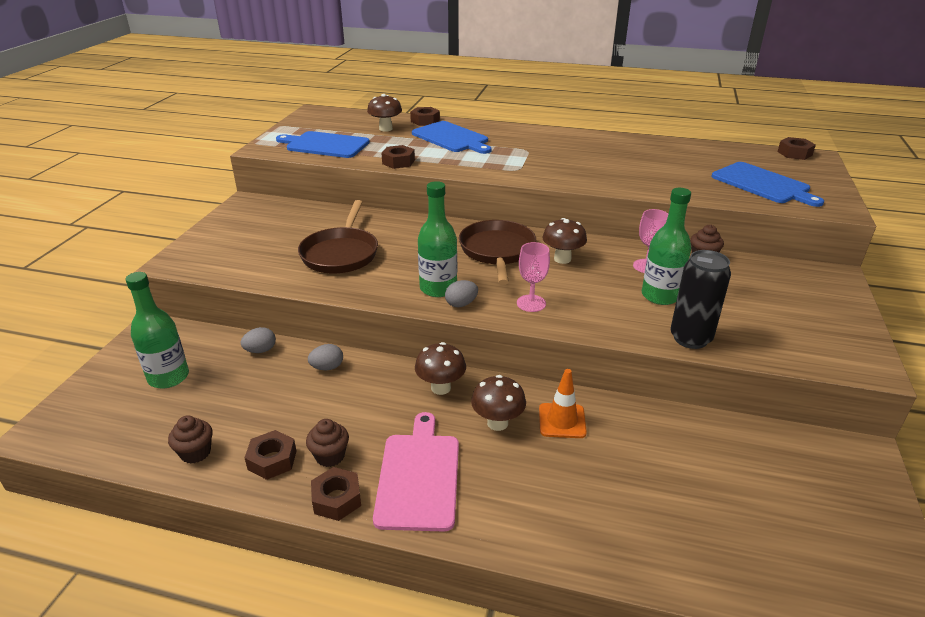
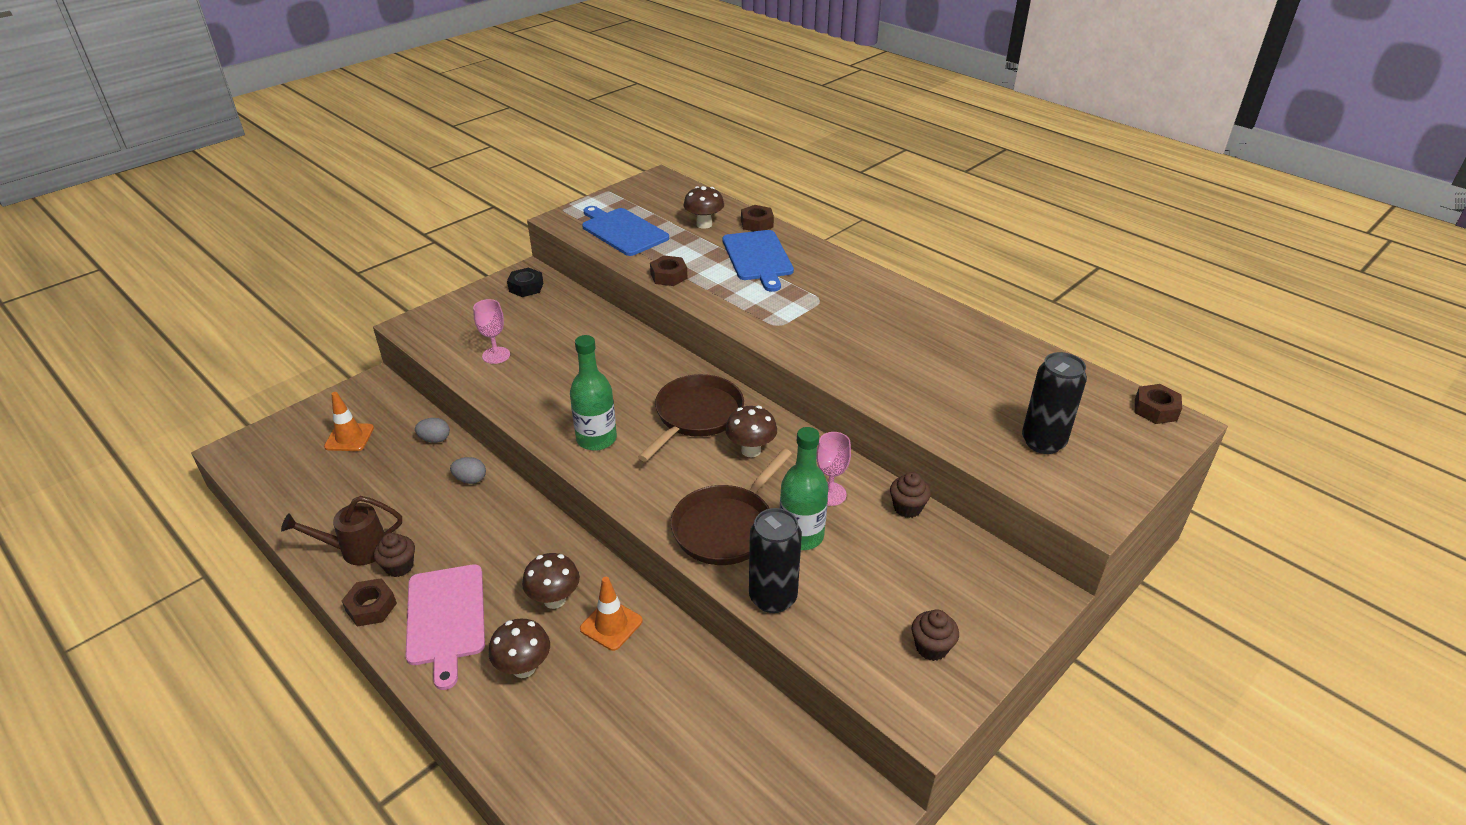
camera: 30 degrees right, 5 degrees up
green bottle [125,272,189,388] -> orange traffic cone [324,392,374,451]
brown cupcake [168,415,213,464] -> brown cupcake moved to [912,609,959,661]
brown nut [244,430,296,480] -> brown watering can [281,496,402,566]
brown pan [298,200,378,273] -> brown pan moved to [671,449,792,565]
pink cutting board [373,412,459,532] -> pink cutting board turned 135 degrees clockwise [406,564,485,690]
brown mushroom [415,342,466,395] -> brown mushroom moved to [489,618,550,678]
grey egg [445,280,478,307] -> none
pink goblet [517,242,550,312] -> pink goblet moved to [473,299,510,364]
blue cutting board [712,162,824,207] -> black can [1022,352,1087,454]
none -> black nut [507,267,543,297]

